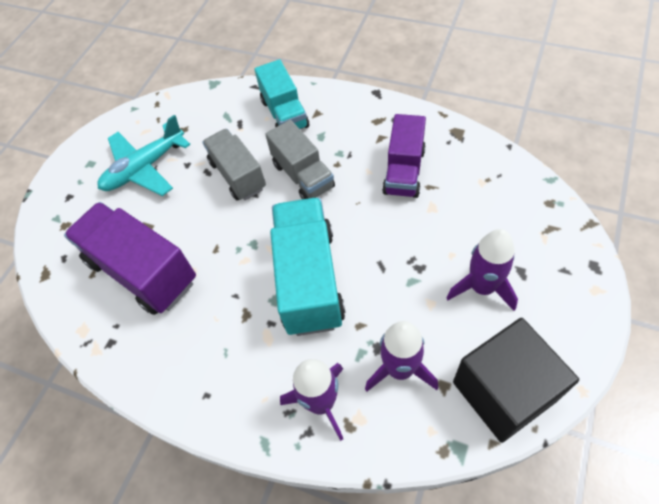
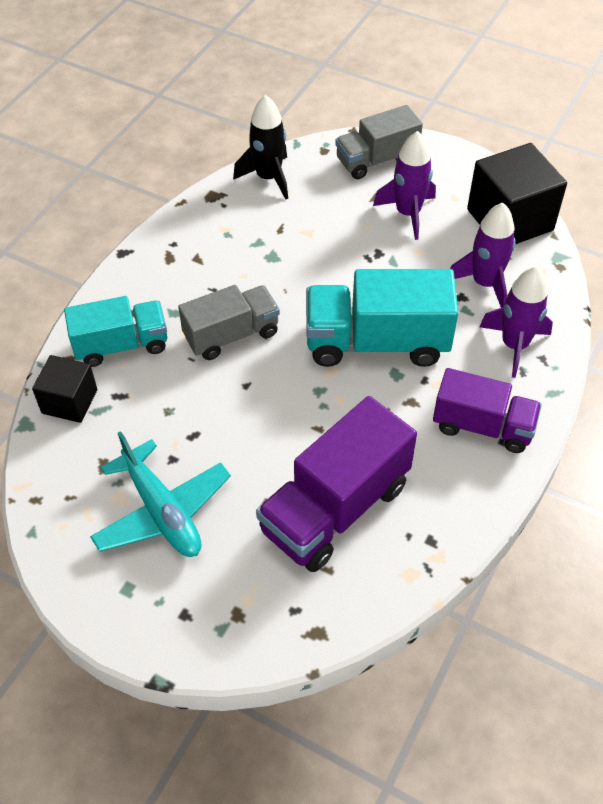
camera: 90 degrees left, 5 degrees down
grey truck [202,129,266,200] -> grey truck moved to [335,105,423,179]
purple truck [382,114,426,198] -> purple truck moved to [433,368,542,453]
none -> black cube [32,355,97,423]
none -> black rocket [233,95,288,199]

